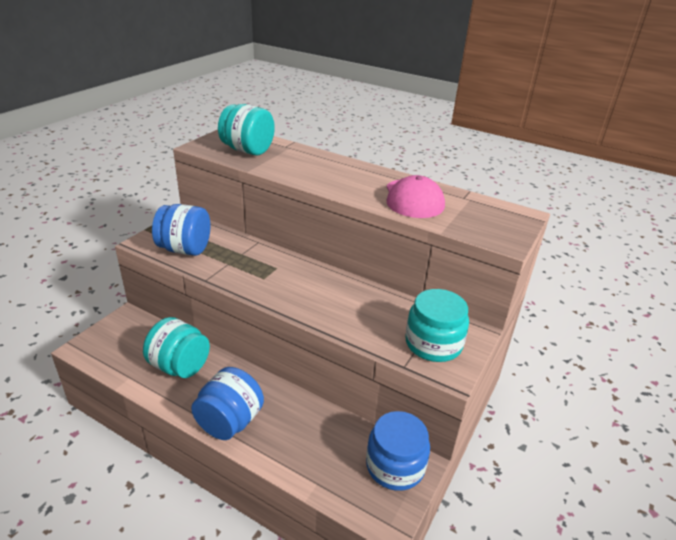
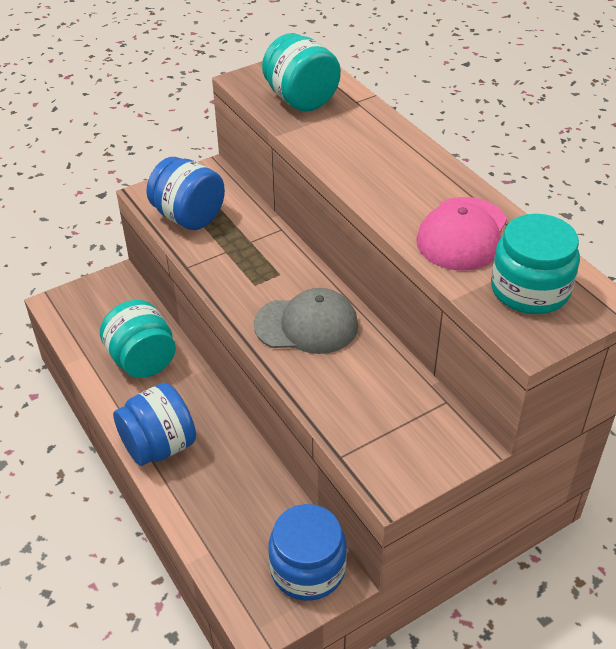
camera: 30 degrees right, 10 degrees up
turquoise jar [405,289,469,362] -> turquoise jar moved to [491,214,580,314]
none -> grey cap [254,288,358,354]

